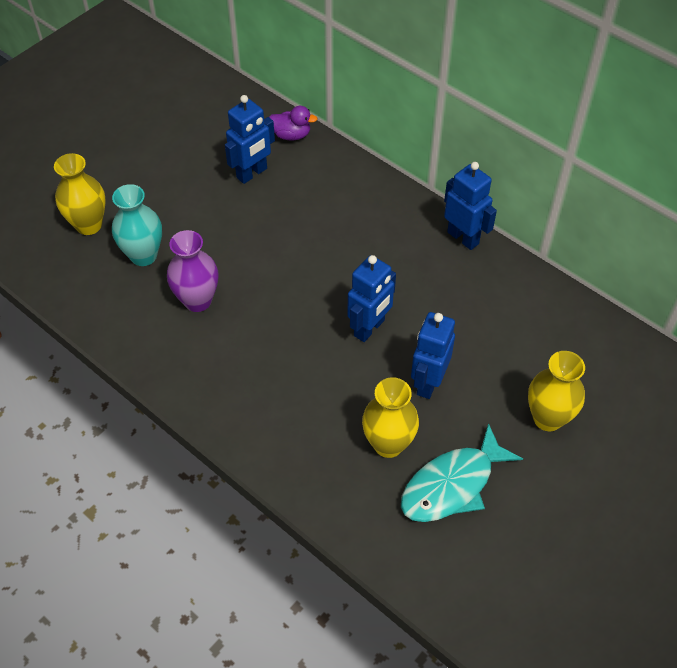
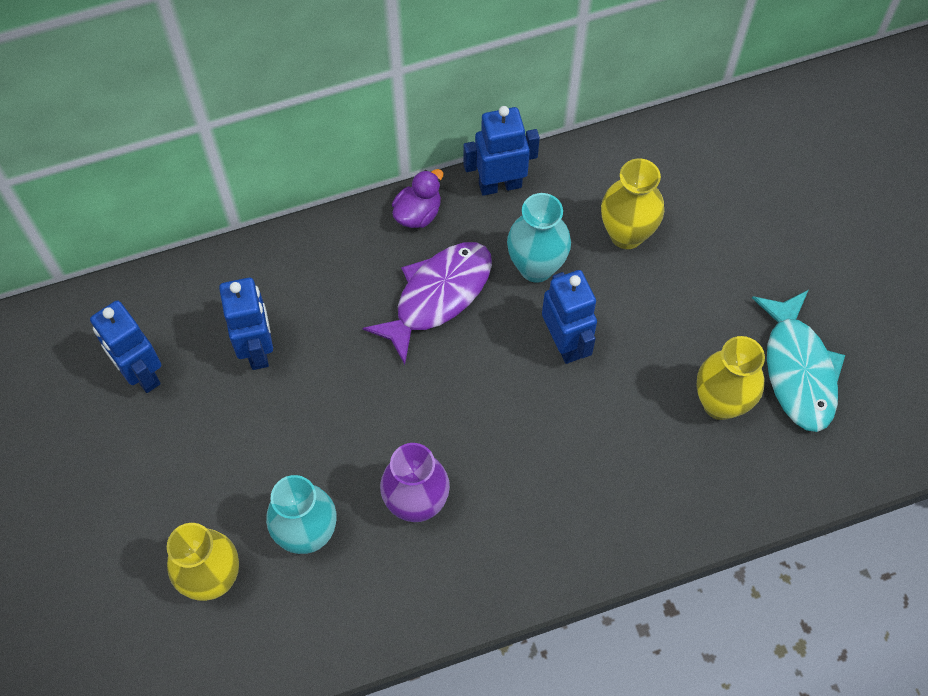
camera: 60 degrees left, 10 degrees up
purple duck [269,106,317,141] -> purple duck moved to [392,169,443,228]
blue robot [411,312,455,399] -> blue robot moved to [90,300,161,393]
yellow vase [528,351,585,431] -> yellow vase moved to [601,159,664,249]
none -> purple fish [363,242,492,365]
none -> turquoise vase [507,193,571,283]

